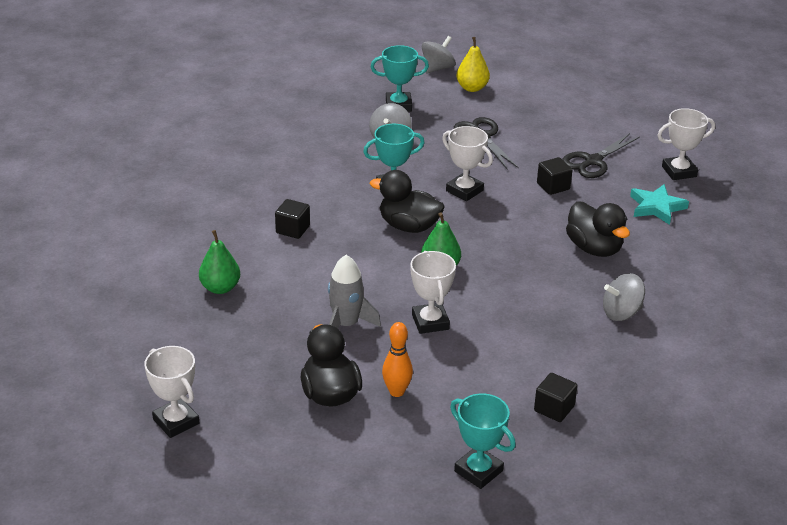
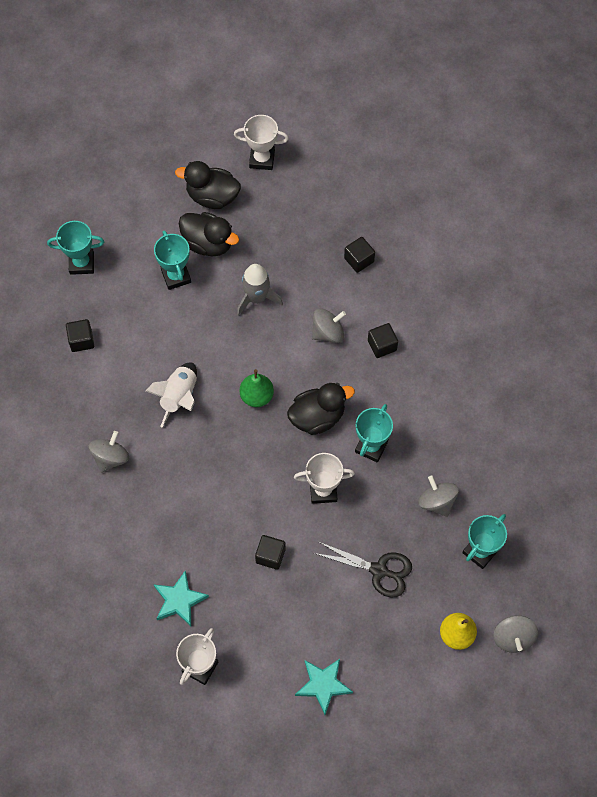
camera: 135 degrees right, 30 degrees up
green pear [199,230,240,294] -> black cube [344,237,375,273]
orange bowling pin [382,322,413,397] -> turquoise trophy [154,231,191,290]
white trophy [410,251,456,334] -> none
black scissors [562,133,640,178] -> none
black duck [566,201,630,257] -> black duck moved to [175,161,241,209]
none -> white rocket [146,363,197,428]
none -> turquoise star [295,659,353,715]
none -> grey spinning top [312,308,346,343]

